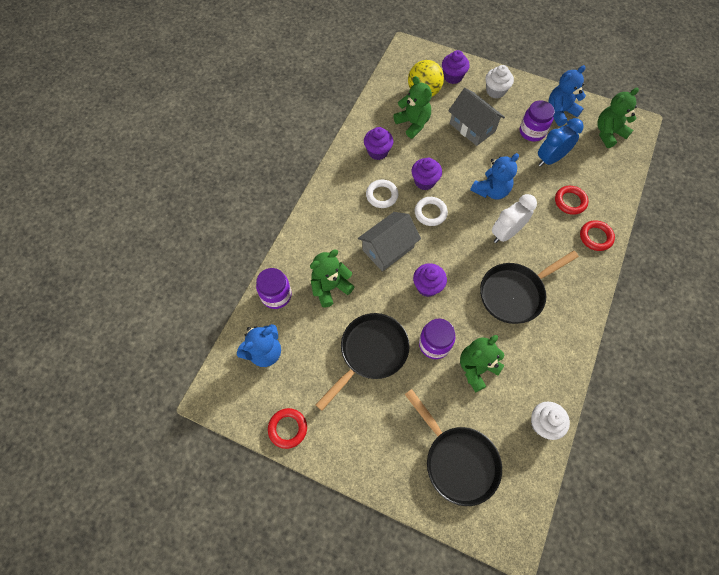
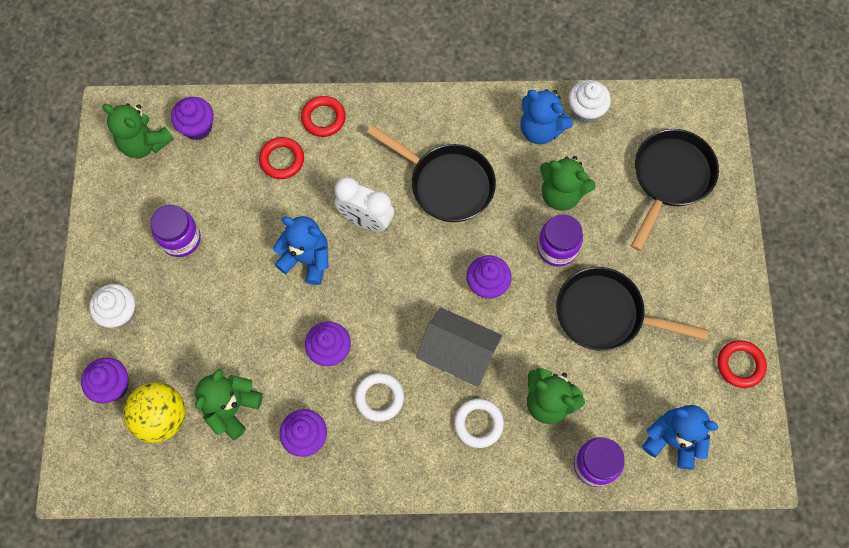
camera: 115 degrees left, 5 degrees up
white ring [415,197,448,226] -> white ring moved to [454,398,504,448]
grey house [448,88,505,146] -> none
blue clock [538,118,584,167] -> none
blue teddy bear [549,65,586,126] -> blue teddy bear moved to [521,89,573,144]
none -> purple cupcake [171,97,214,140]

